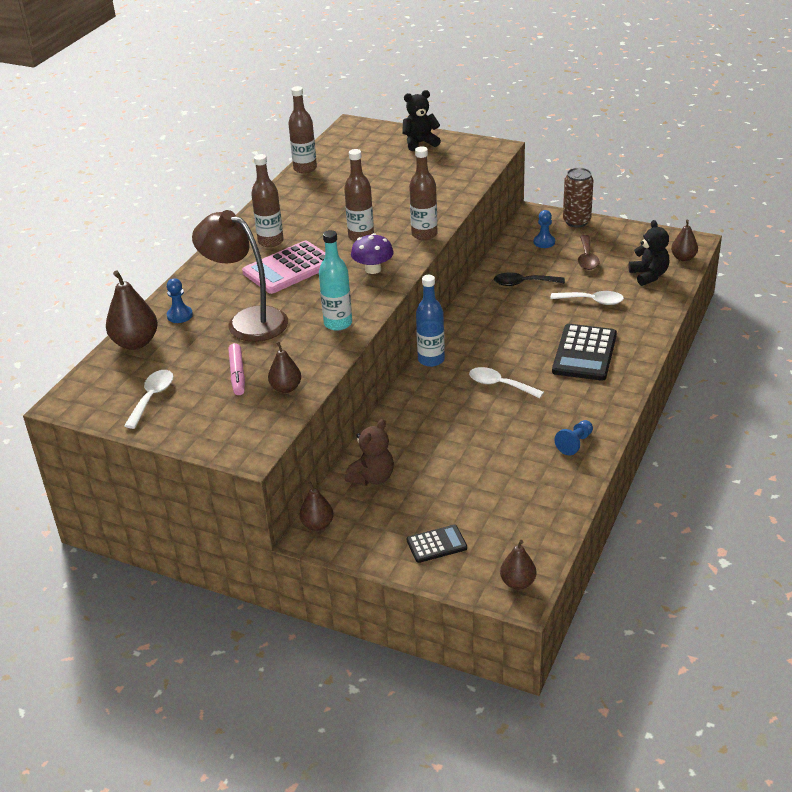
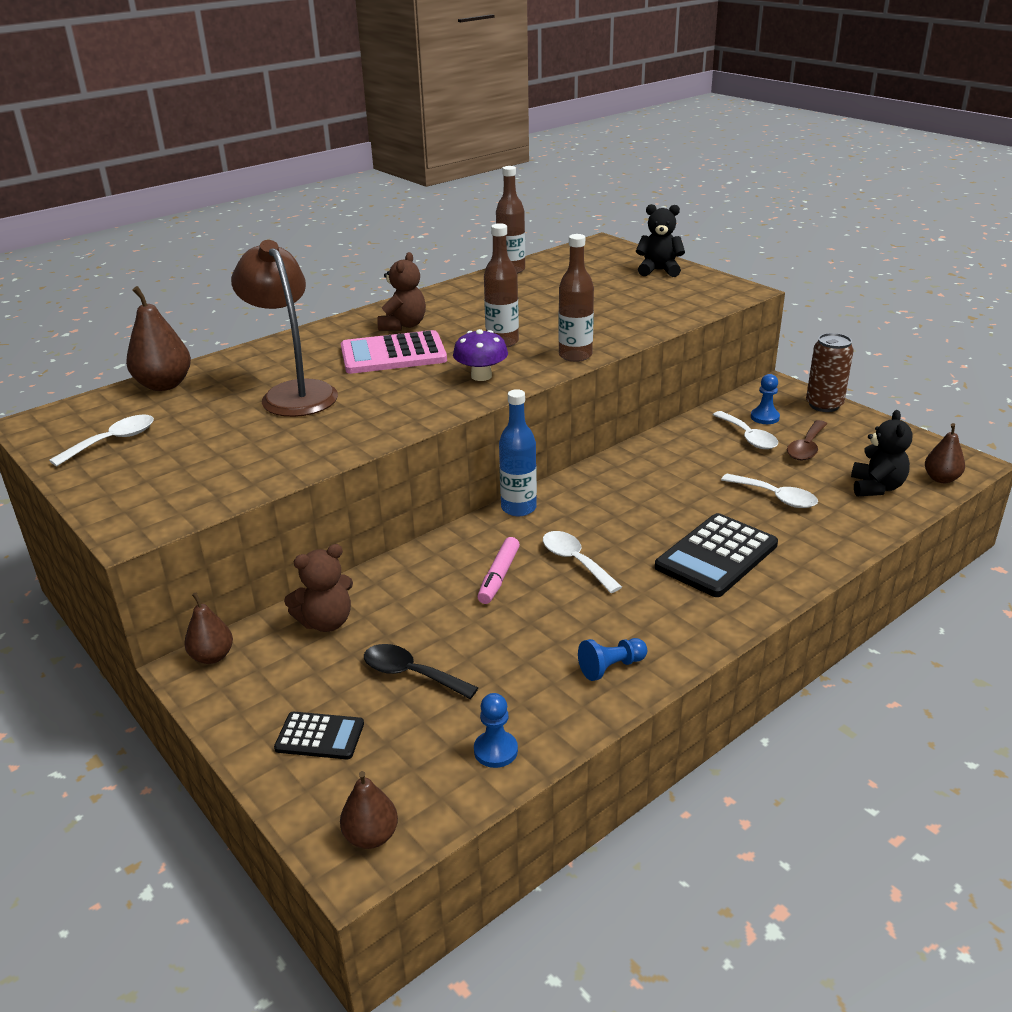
camera: 25 degrees right, 5 degrees down
blue pawn [167,278,193,323] -> blue pawn moved to [474,693,518,768]
pink marker [228,343,245,395] -> pink marker moved to [477,537,520,604]
brown bottle [251,154,284,247] -> brown teddy bear [377,252,426,331]
brown pear [268,341,301,393] -> none
turquoise bottle [319,230,352,331] -> none
black spoon [494,272,565,286] -> black spoon moved to [364,644,478,699]
none -> white spoon [713,411,778,449]

